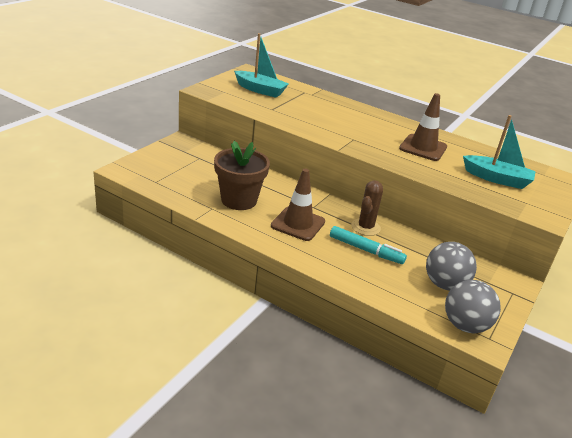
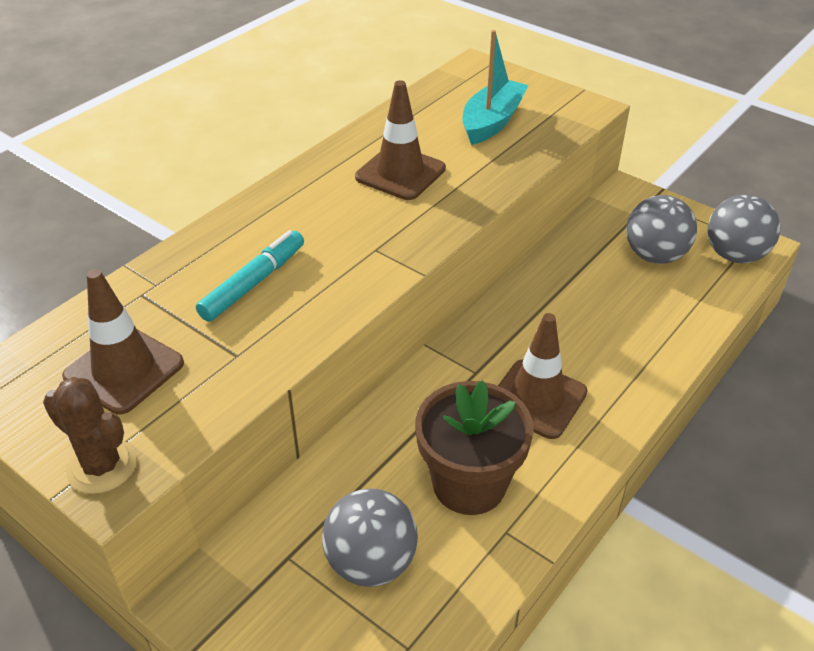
camera: 80 degrees left, 10 degrees up
turquoise boat [234,33,289,98] -> brown traffic cone [62,269,184,414]
turquoise marker [330,226,407,264] -> turquoise marker moved to [196,230,304,322]
brown cactus [351,180,383,236] -> brown cactus moved to [43,377,137,494]
none -> grey ball [322,488,418,587]

